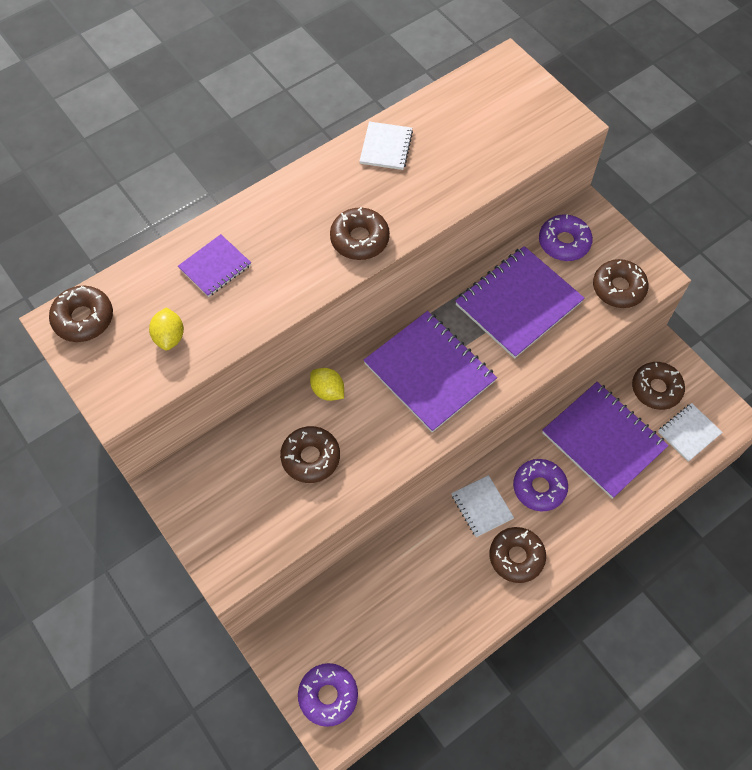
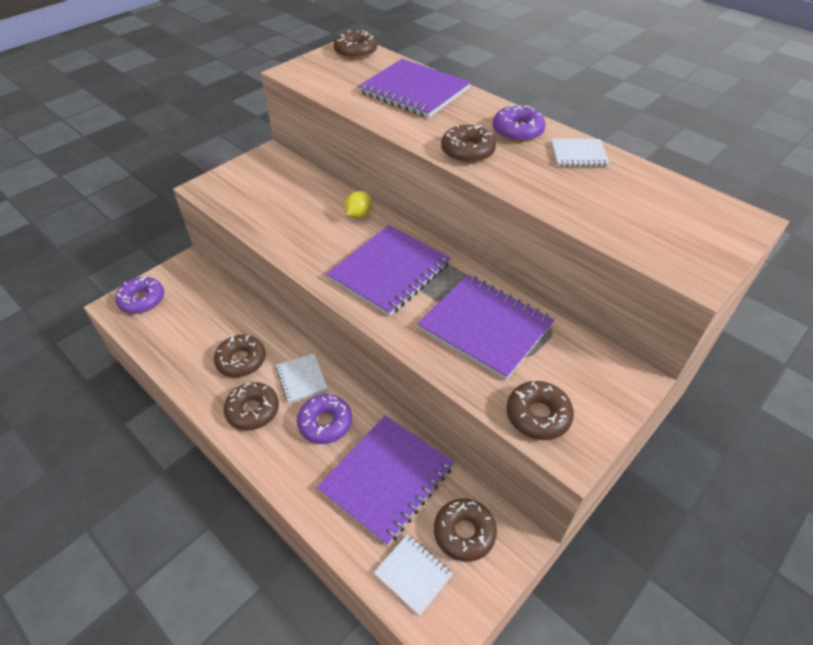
camera: 80 degrees right, 15 degrees down
yellow lemon [149,308,184,350] -> none
purple notebook [178,234,251,297] -> purple notebook [358,59,471,118], size x1.94
brown donut [280,426,340,483] -> brown donut moved to [214,335,266,377]
white notebook [451,475,514,537] -> white notebook turned 75 degrees counterclockwise [276,353,328,403]
purple donut [539,214,593,261] -> purple donut moved to [492,105,546,142]

